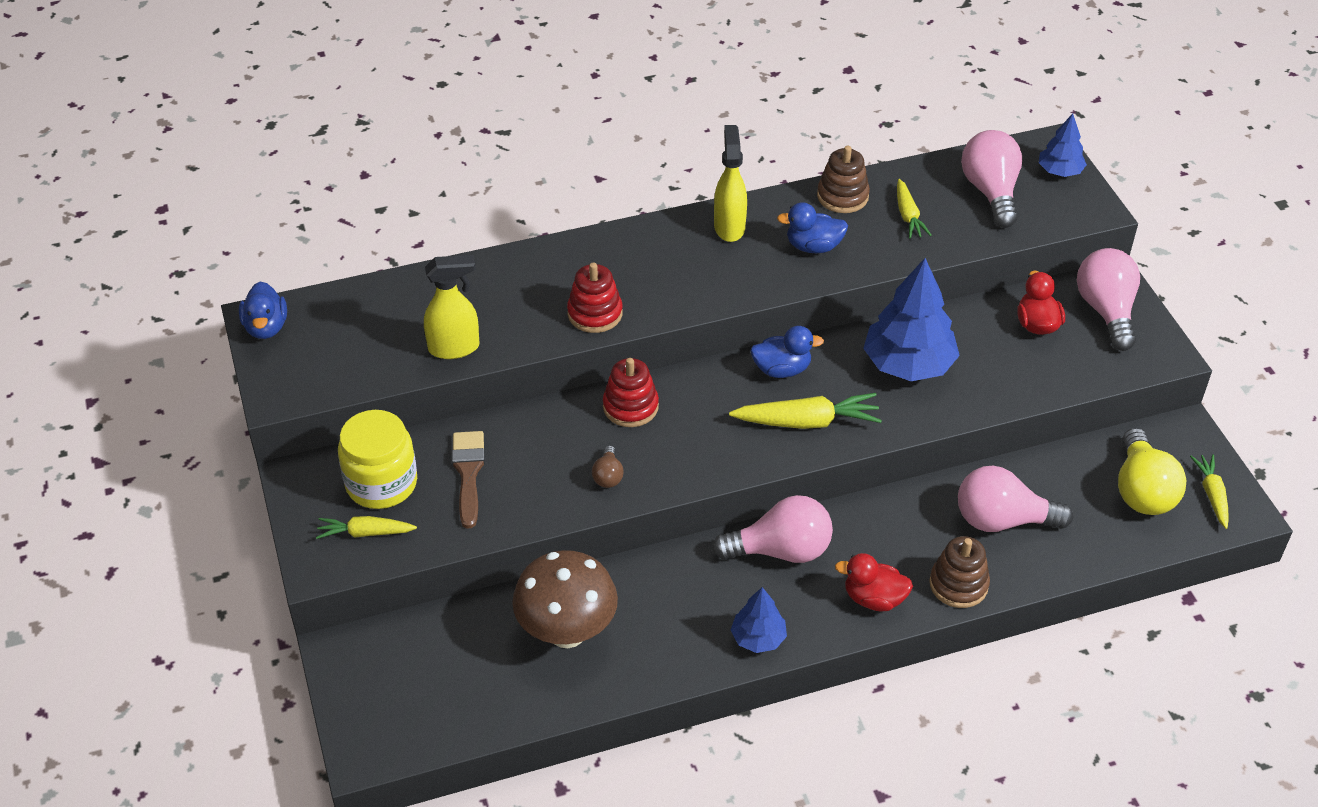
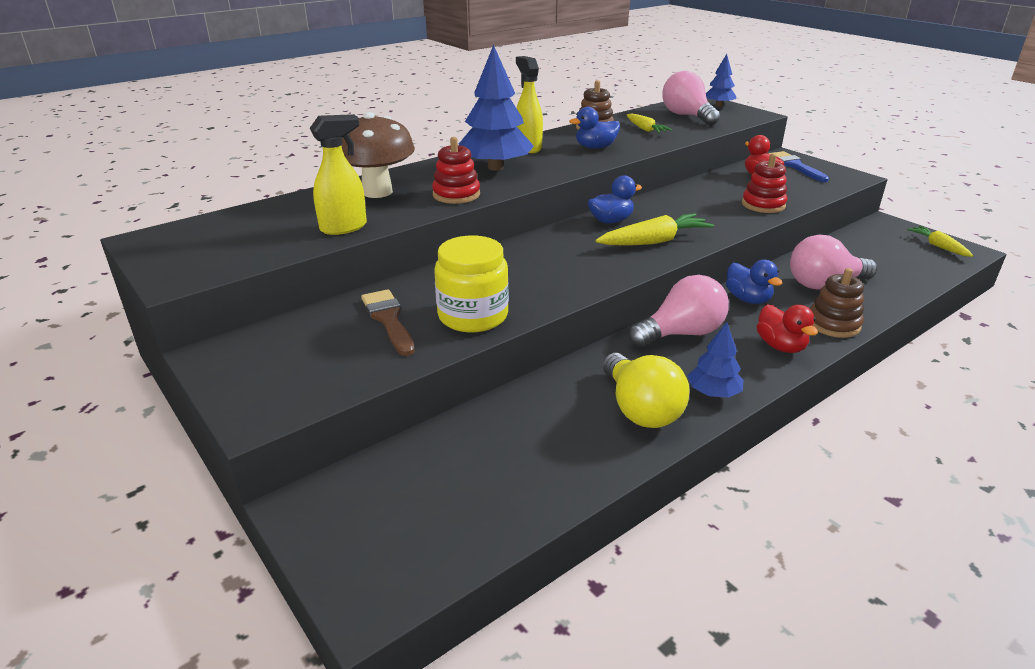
camera: 20 degrees left, 15 degrees down
blue duck [239,281,287,339] -> blue duck moved to [726,260,782,304]
yellow carrot [316,516,417,539] -> none
yellow jar [338,410,417,509] -> yellow jar moved to [434,235,509,333]
brown mushroom [512,550,618,648] -> brown mushroom moved to [341,112,415,198]
brown light bulb [592,445,624,488] -> none
red stacking toy [603,358,659,427] -> red stacking toy moved to [742,154,787,213]
red duck [835,553,913,611] -> red duck turned 105 degrees counterclockwise [756,304,818,353]
blue tree [863,258,960,381] -> blue tree moved to [459,45,534,171]
pink light bulb [1077,248,1140,351] -> blue brush [768,151,829,182]
yellow light bulb [1118,428,1186,515] -> yellow light bulb moved to [602,353,690,428]

